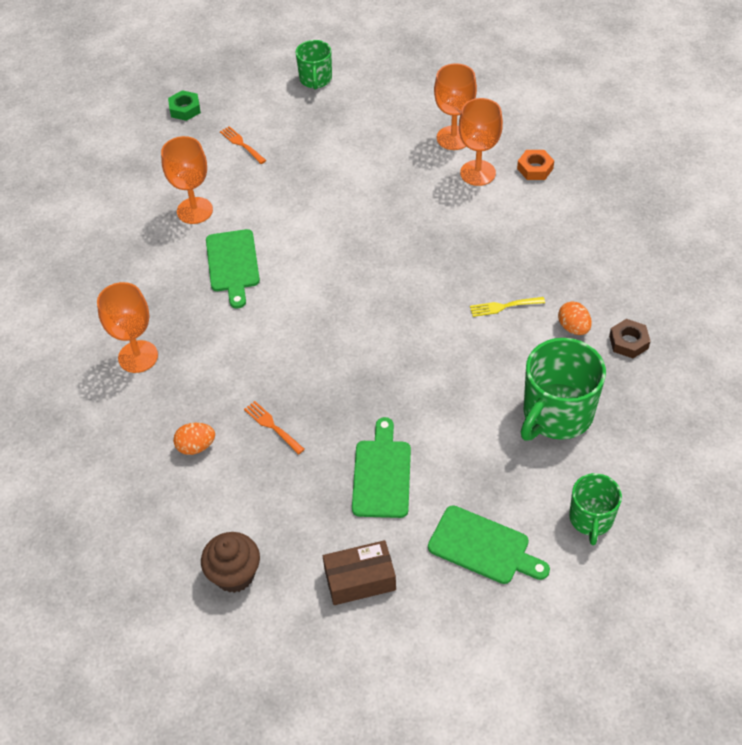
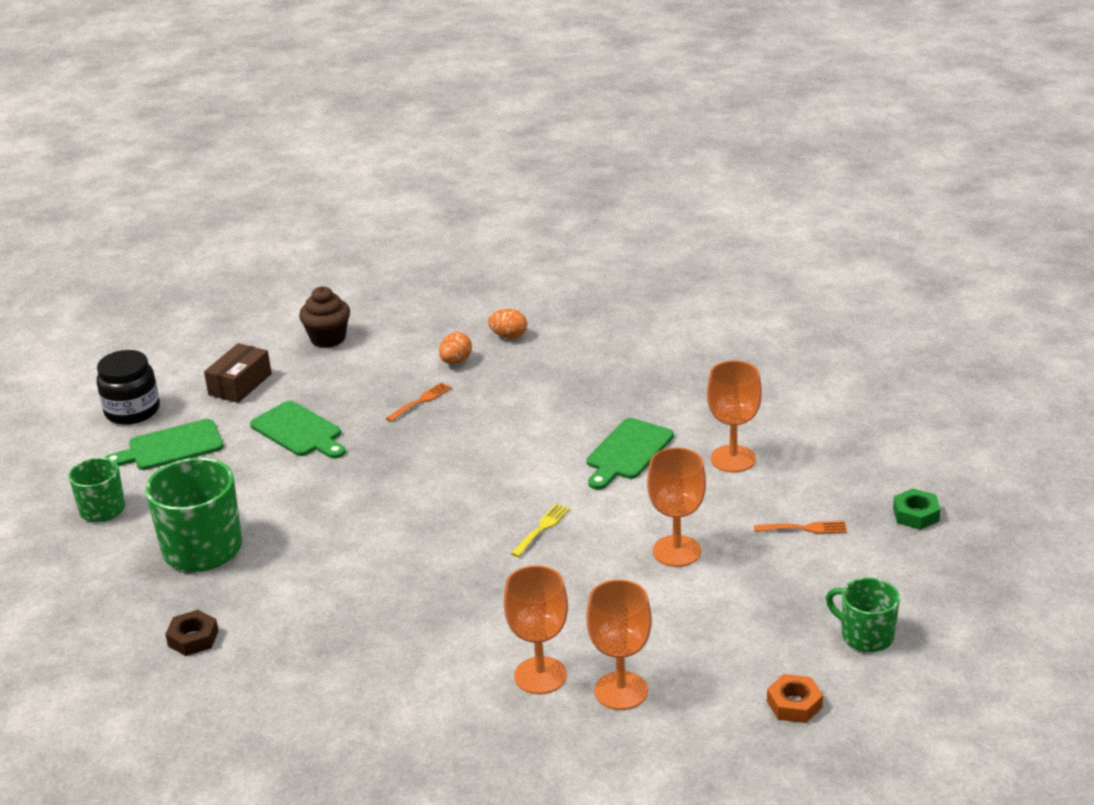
camera: 130 degrees right, 20 degrees down
orange goblet [97,282,158,373] -> orange goblet moved to [647,448,706,567]
green cutting board [206,229,260,308] -> green cutting board turned 90 degrees counterclockwise [587,418,674,490]
orange fork [244,401,305,455] -> orange fork turned 45 degrees counterclockwise [386,382,452,422]
yellow fork [470,297,545,317] -> yellow fork moved to [511,504,570,557]
orange nut [517,150,554,180] -> orange nut moved to [767,674,823,723]
orange egg [558,301,592,335] -> orange egg moved to [488,309,527,339]
none -> black jar [97,350,160,425]

